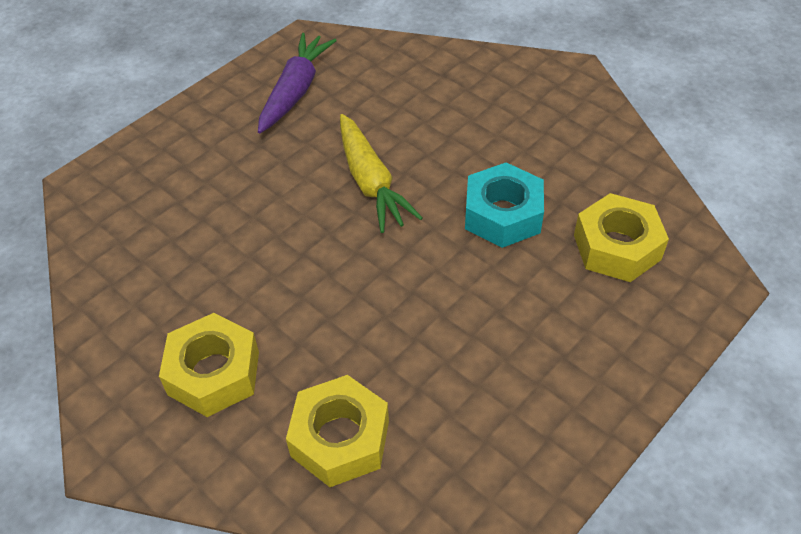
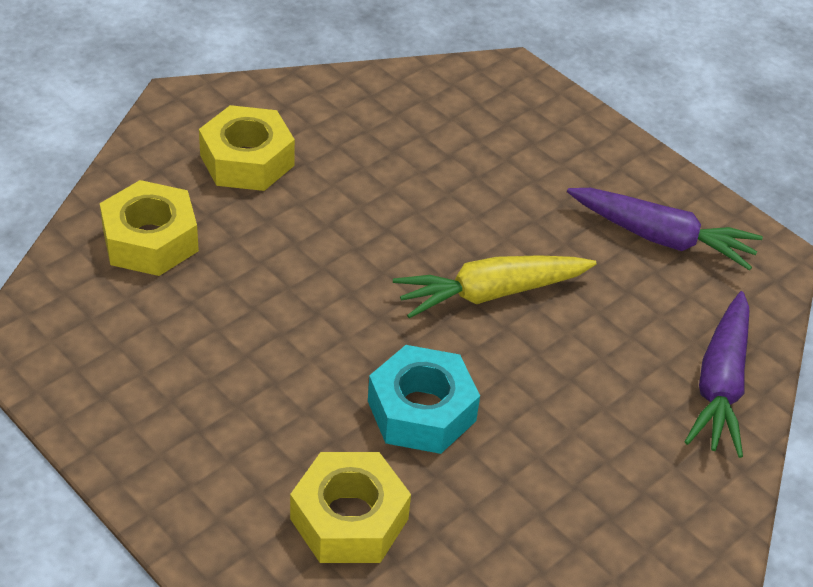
camera: 90 degrees right, 5 degrees down
none -> purple carrot [685,291,750,458]

